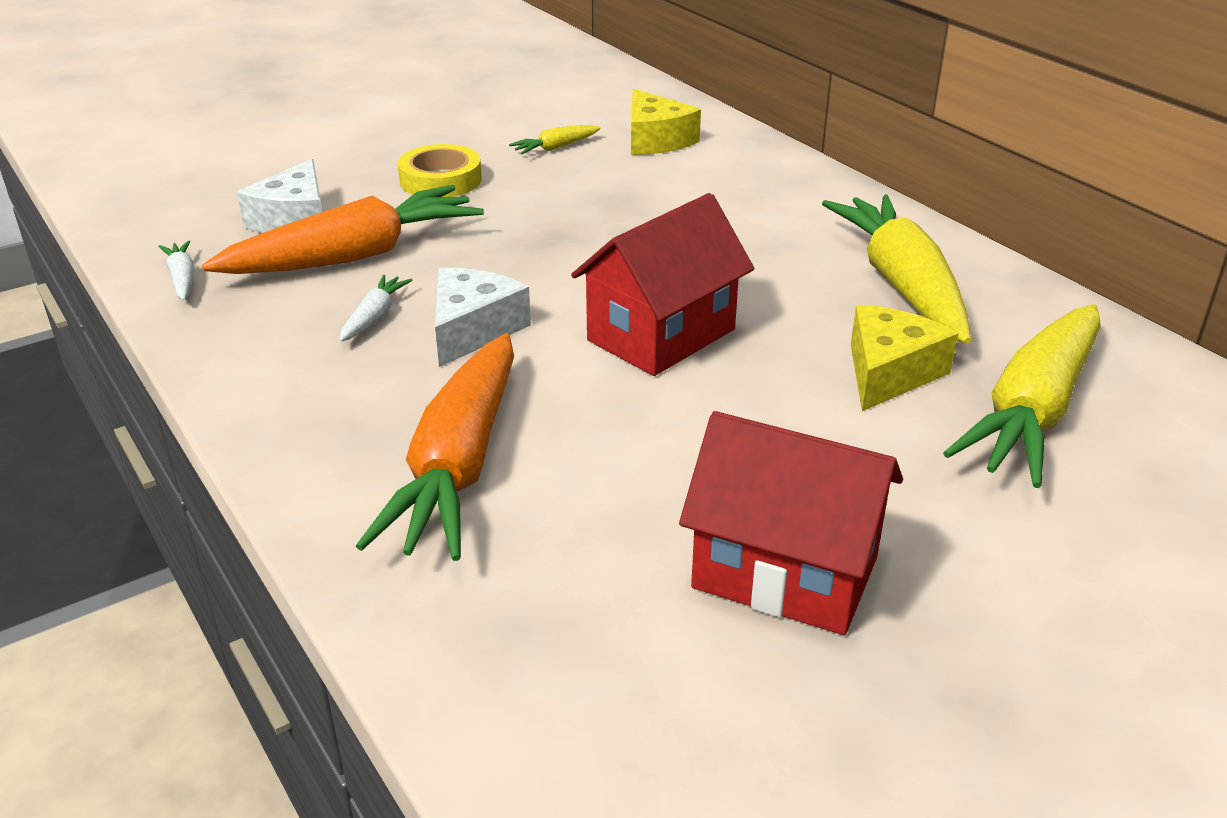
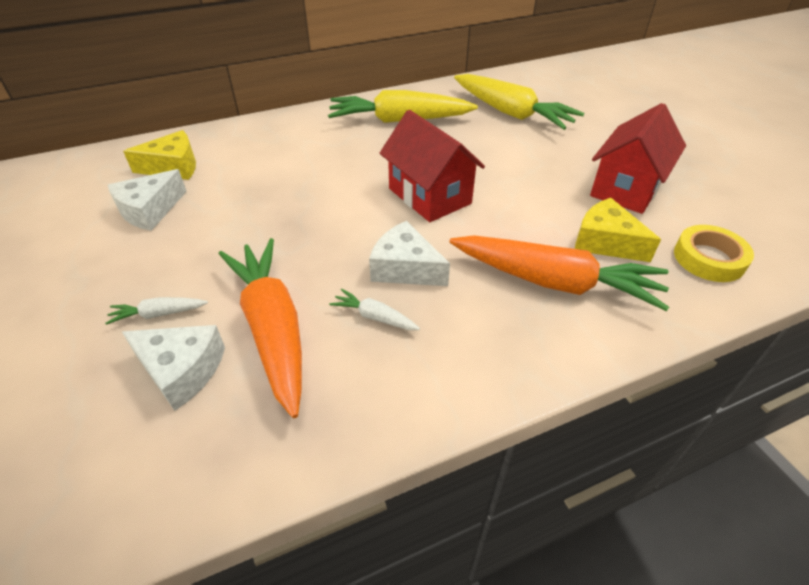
camera: 80 degrees left, 10 degrees up
white carrot [159,240,195,301] -> white carrot moved to [105,297,208,325]
yellow tape [398,144,482,197] -> yellow tape moved to [674,225,754,282]
yellow carrot [509,125,601,154] -> white cheese [108,169,187,231]
yellow cheese [851,305,958,411] -> yellow cheese moved to [575,198,661,262]

